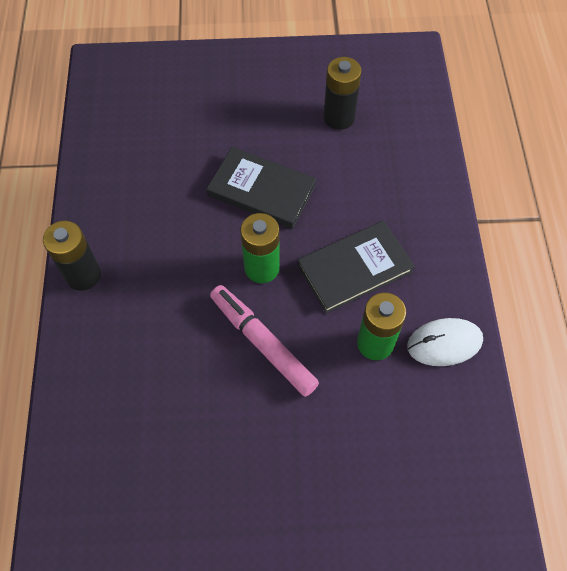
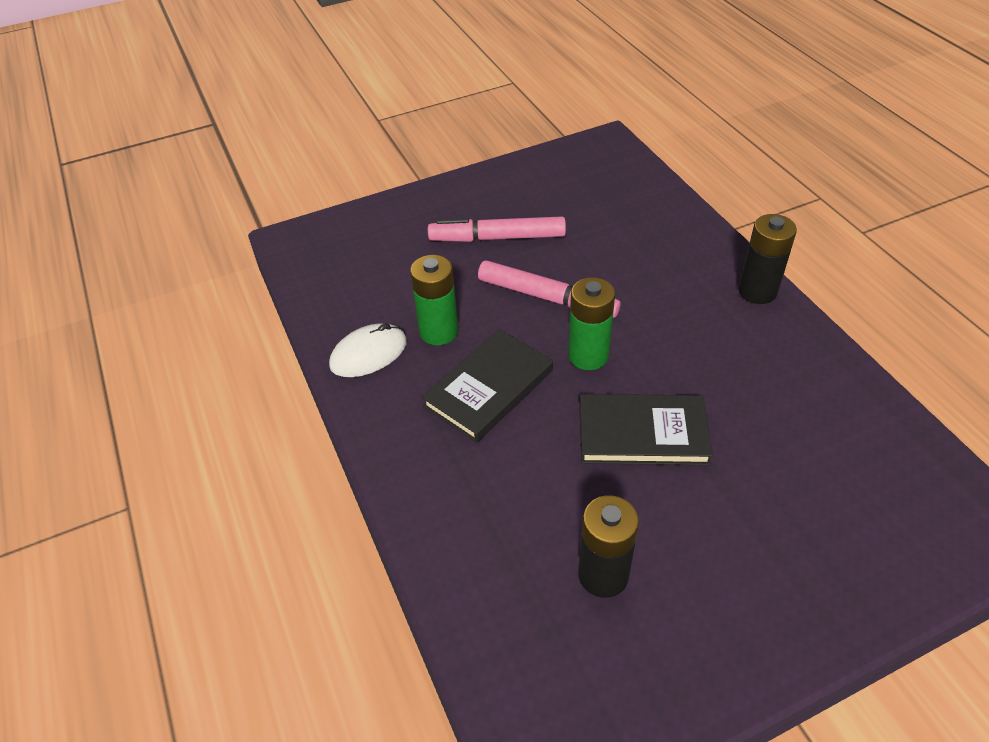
camera: 160 degrees right, 15 degrees down
none -> pink marker [428,216,566,242]

